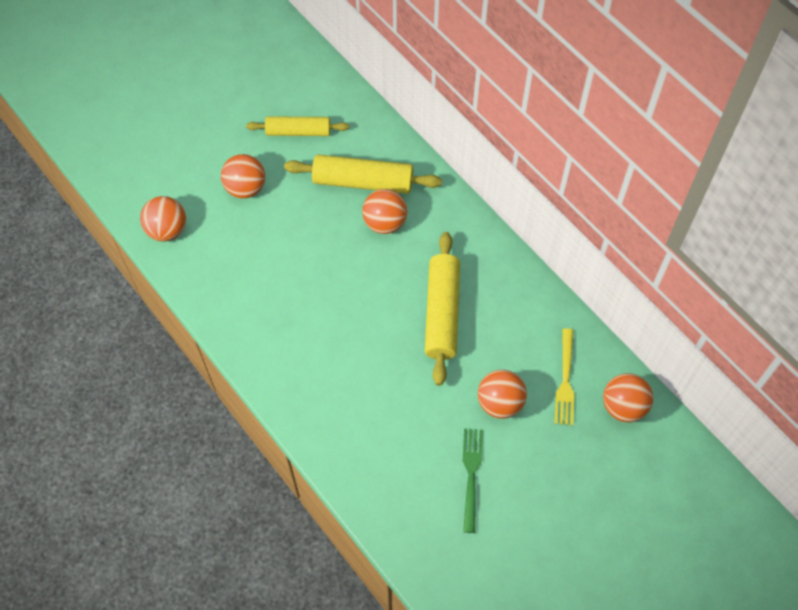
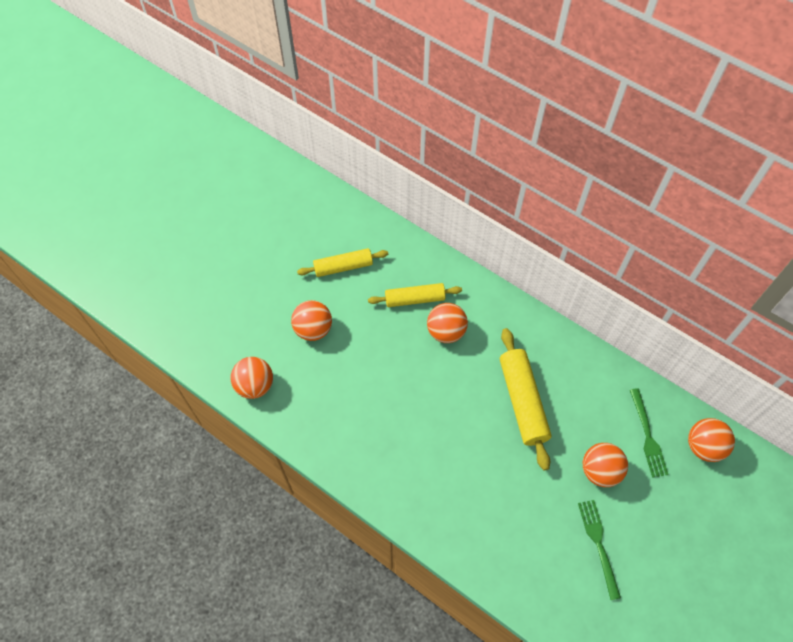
camera: 15 degrees left, 0 degrees up
yellow rolling pin [284,154,442,194] -> yellow rolling pin [368,283,462,307], size x0.67
yellow fork [555,328,575,425] -> green fork [630,388,669,478]

